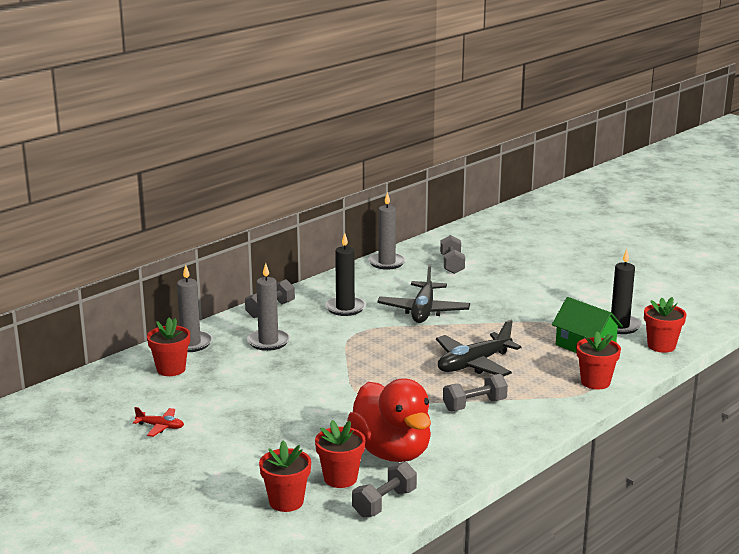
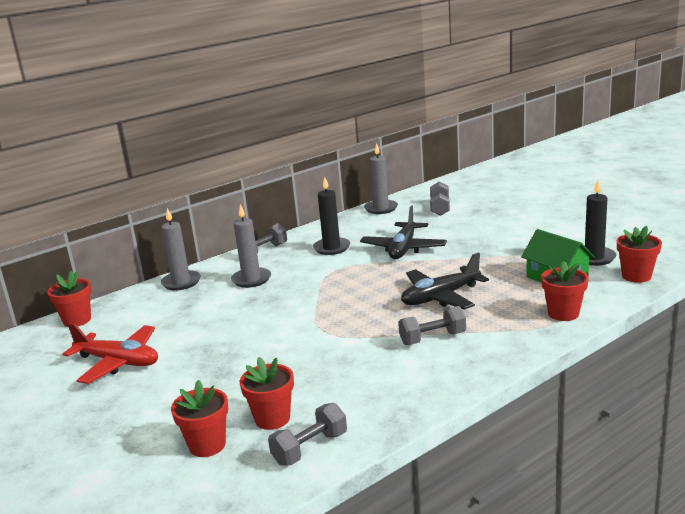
camera: 10 degrees right, 0 degrees up
red plane [133,407,184,437] -> red plane [63,323,158,384], size x2.02
red flower pot [147,318,190,376] -> red flower pot moved to [47,271,91,327]
red duck [347,379,431,462] -> none

